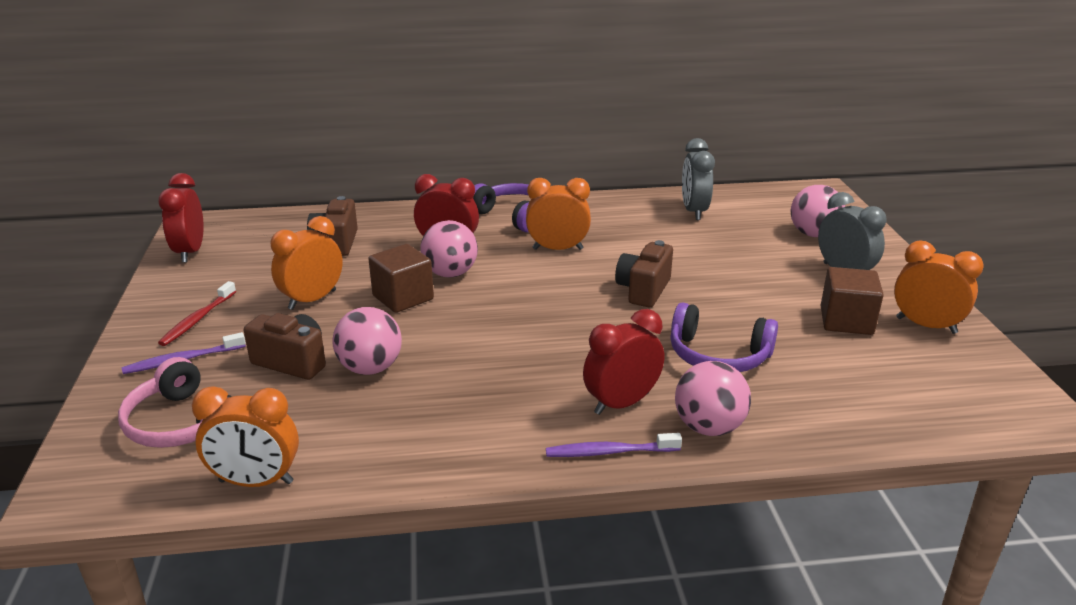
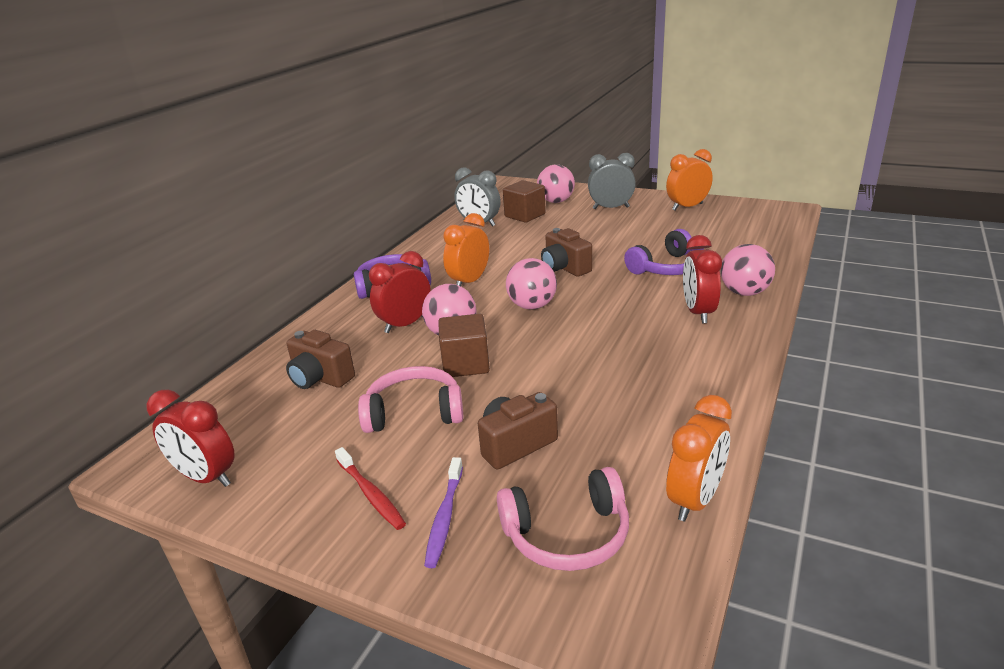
camera: 55 degrees left, 0 degrees up
orange clock [271,216,343,310] -> pink headphones [358,366,464,433]
pink ball [332,307,402,375] -> pink ball moved to [506,258,557,309]
purple toothbrush [546,433,682,457] -> none
brown cube [821,267,884,335] -> brown cube moved to [503,180,546,223]

